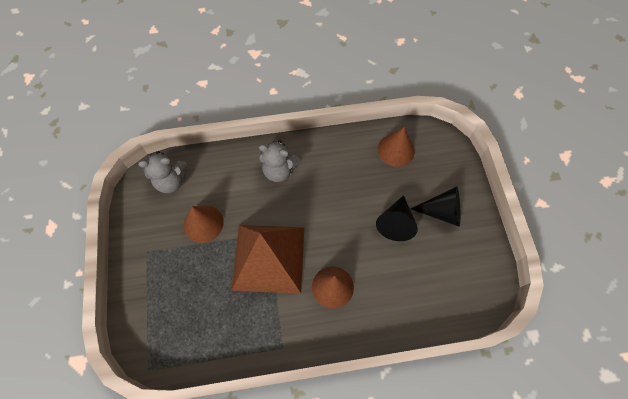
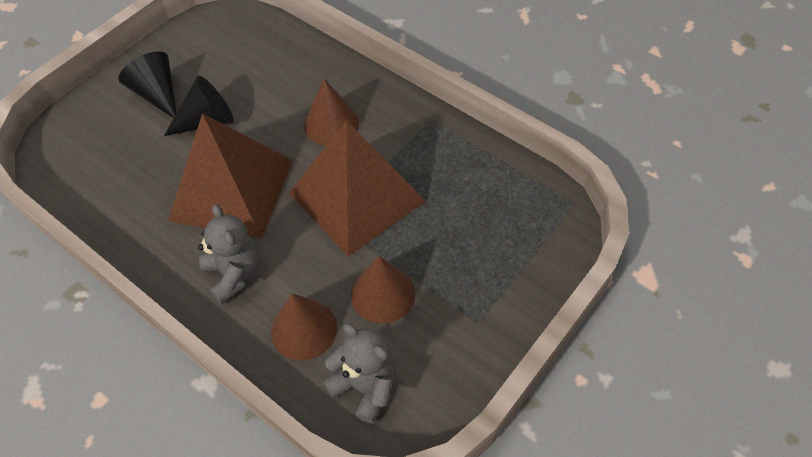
camera: 130 degrees left, 10 degrees down
brown cone [378,127,415,167] -> brown cone moved to [271,293,337,360]
none -> brown pyramid [168,113,293,239]

